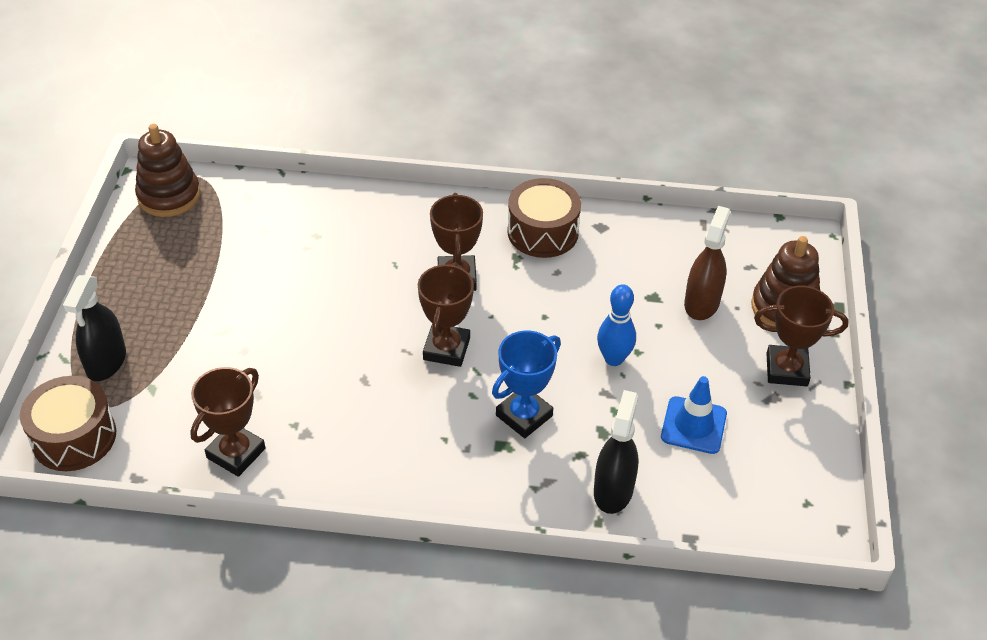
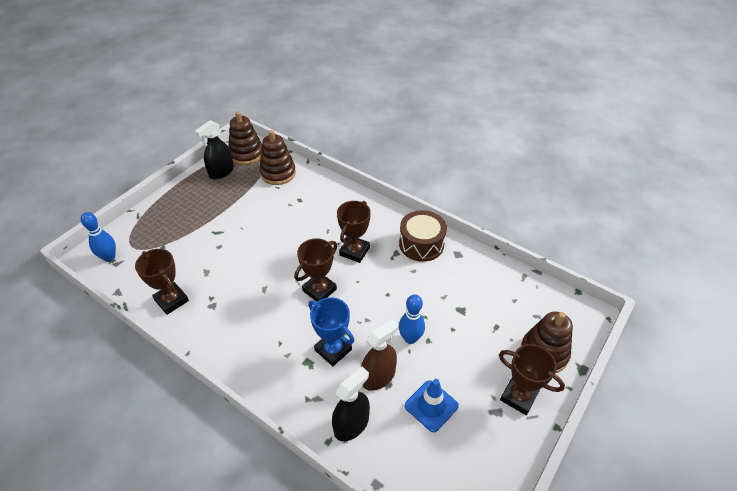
camera: 30 degrees right, 0 degrees up
brown drum [20,376,116,471] -> blue bowling pin [81,212,116,262]
black spray bottle [63,275,126,381] -> black spray bottle moved to [195,120,234,179]
brown trophy [190,367,265,477] -> brown trophy turned 75 degrees clockwise [135,249,189,315]
blue trophy [492,331,561,438] -> blue trophy turned 60 degrees clockwise [308,297,354,366]
brown spray bottle [684,206,731,320] -> brown spray bottle moved to [361,319,399,391]
none -> brown stacking toy [259,130,296,185]

